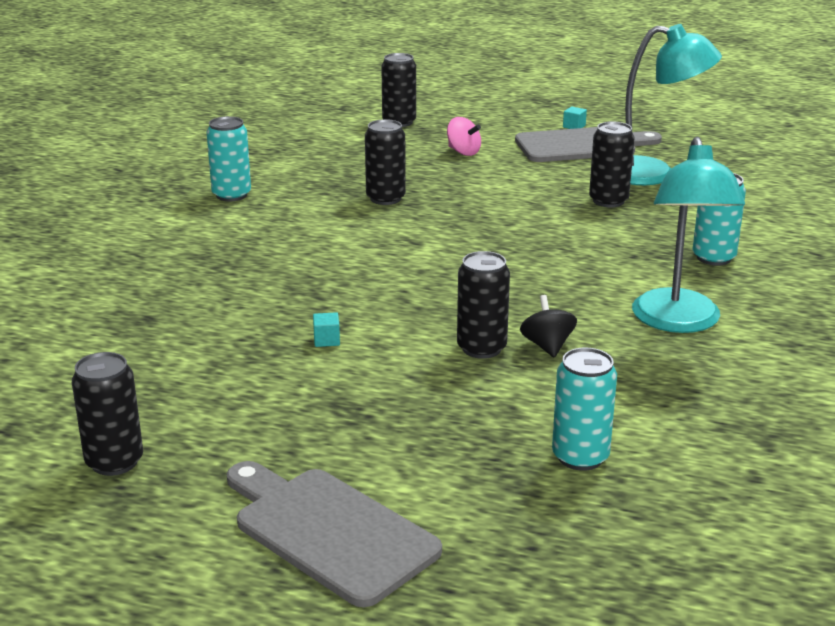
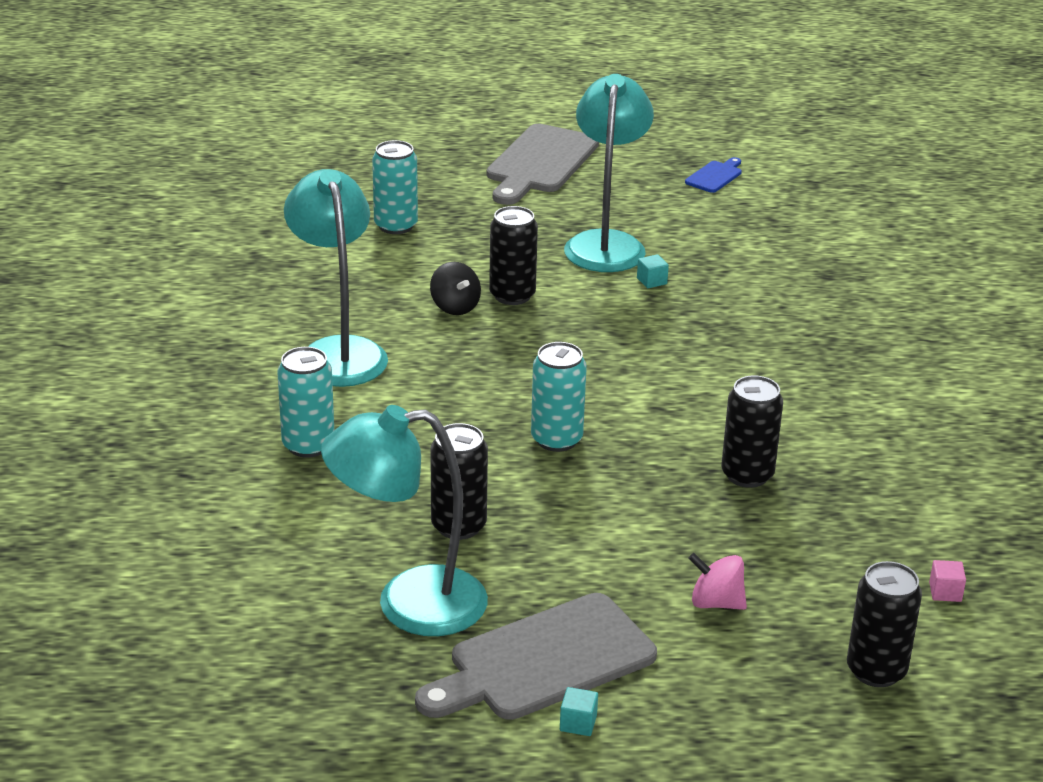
camera: 160 degrees right, 5 degrees up
black can [72,352,143,476] -> blue cutting board [685,157,742,193]
turquoise can [206,116,251,201] -> turquoise can moved to [531,342,587,452]
grey cutting board [226,461,442,607] -> grey cutting board turned 90 degrees clockwise [487,124,599,205]
none -> turquoise lamp [564,74,654,272]
none -> pink cube [929,560,966,602]

